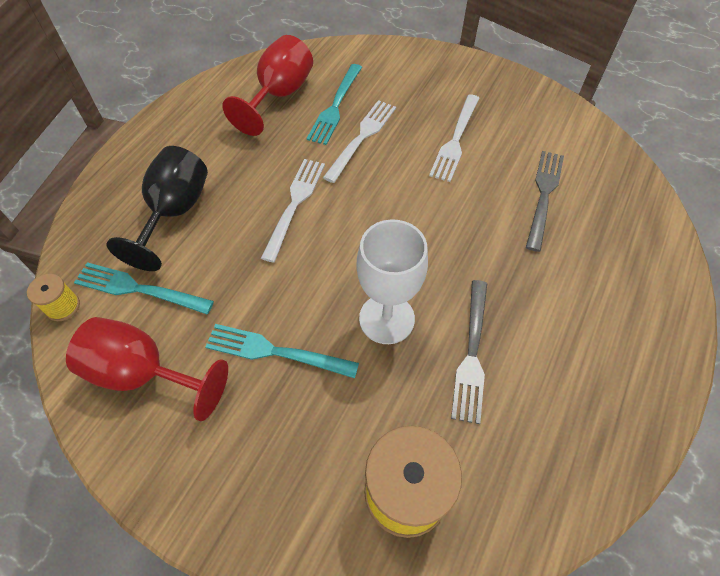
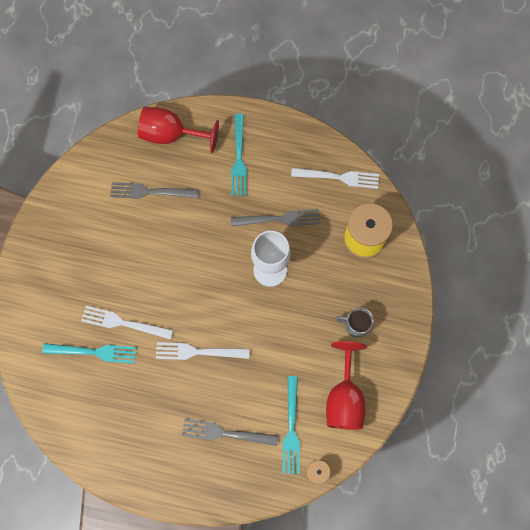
camera: 105 degrees left, 15 degrees up
black goblet [107,146,208,271] -> grey fork [182,419,278,446]
turquoise fork [205,324,359,378] -> turquoise fork moved to [231,114,247,196]
red goblet [222,35,313,136] -> red goblet moved to [138,107,219,153]
white fork [429,94,480,182] -> white fork moved to [291,168,379,189]
none -> grey mug [336,307,374,338]

